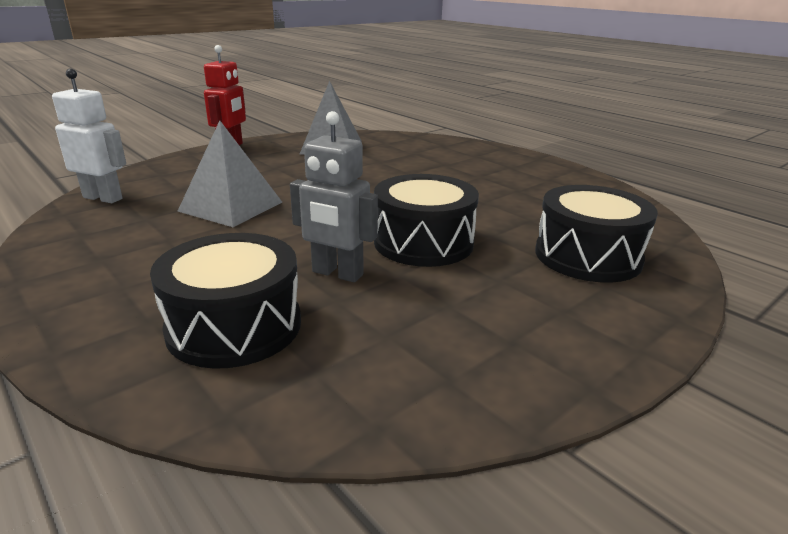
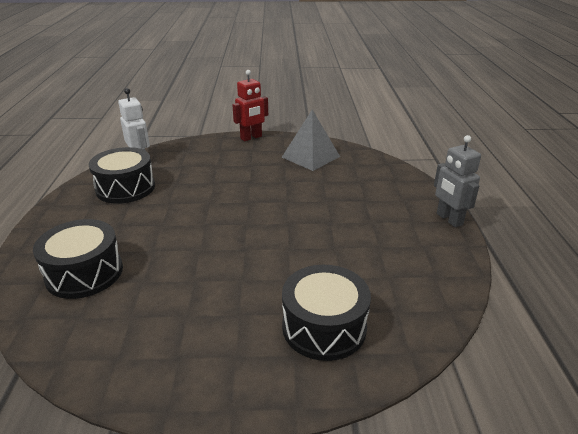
camera: 40 degrees right, 5 degrees up
grey pyramid [178,121,282,227] -> none
grey robot [290,111,378,282] -> grey robot moved to [434,135,481,227]
black drum [374,174,479,267] -> black drum moved to [89,147,155,204]

